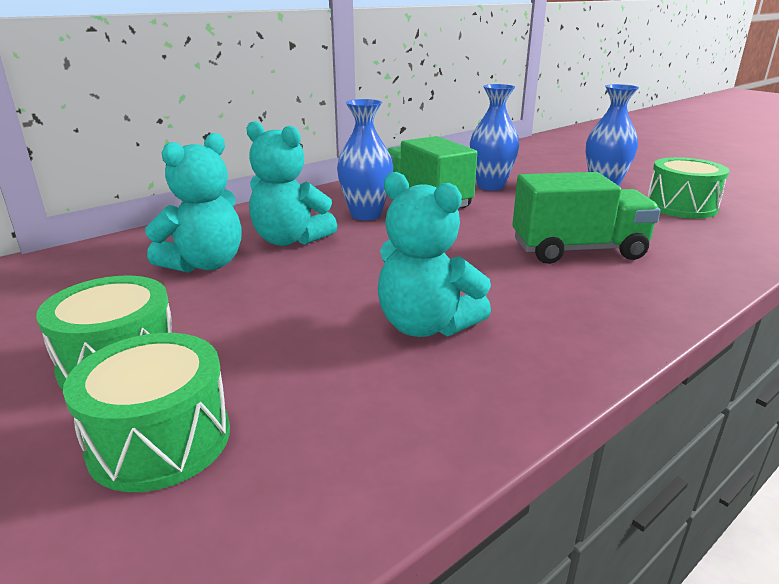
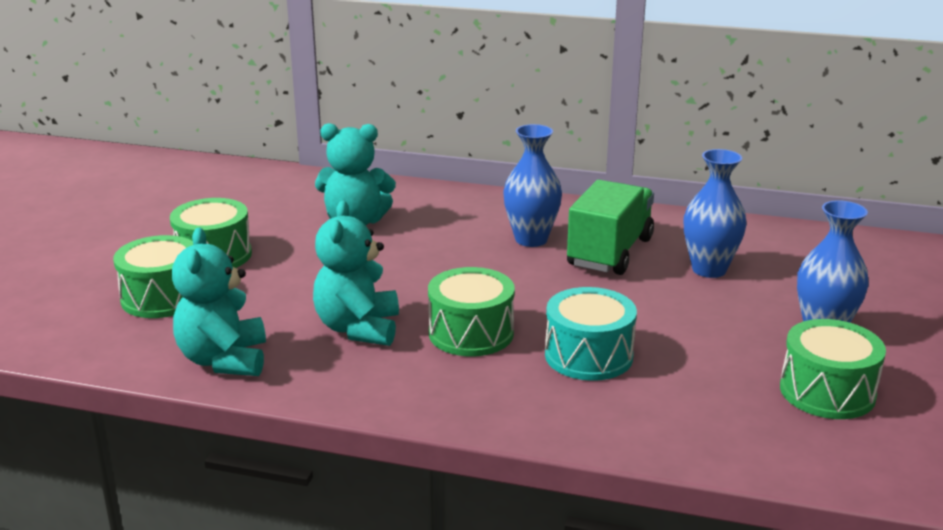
camera: 55 degrees right, 0 degrees up
turquoise teddy bear [247,121,337,246] -> turquoise teddy bear moved to [172,228,266,376]
green truck [512,172,661,264] -> turquoise drum [545,287,637,381]
none -> green drum [428,267,515,356]

